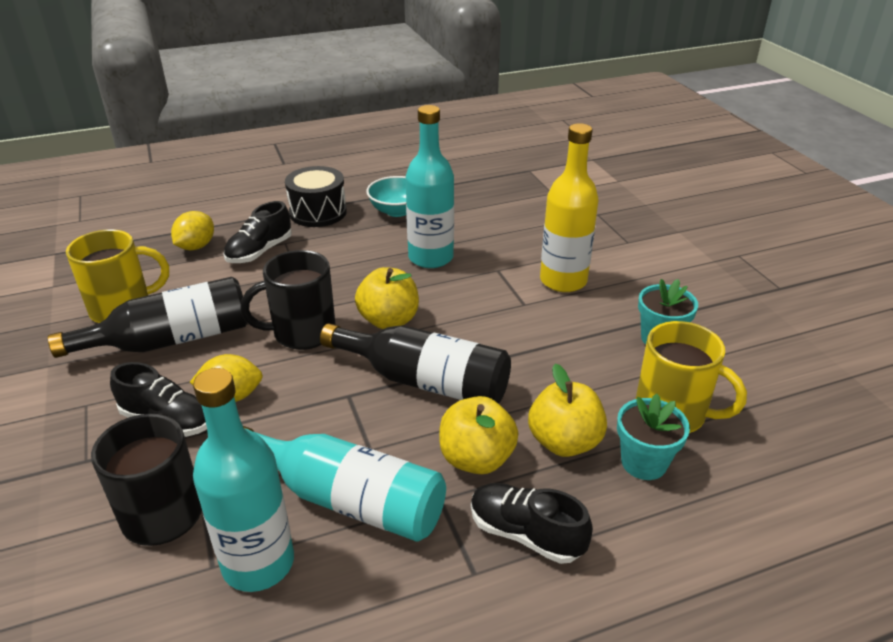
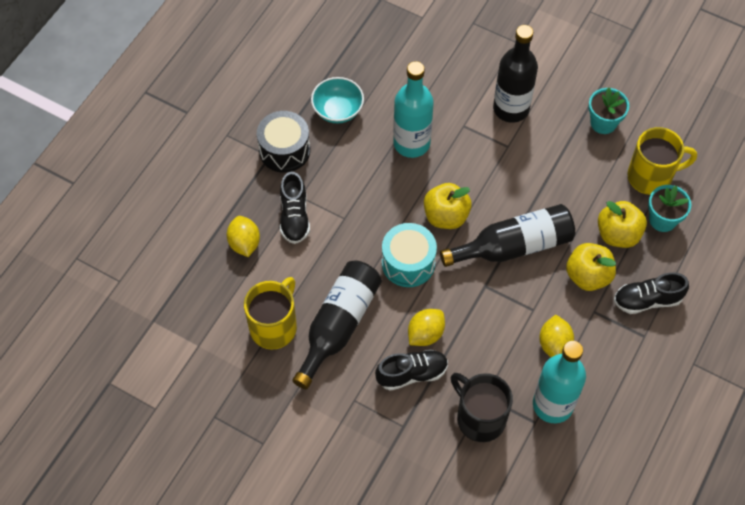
camera: 40 degrees left, 25 degrees up
black mug [240,250,336,350] -> turquoise drum [382,223,437,287]
turquoise bottle [243,426,446,542] -> yellow lemon [539,315,574,357]
yellow bottle [540,123,599,292] -> black bottle [493,25,538,123]

